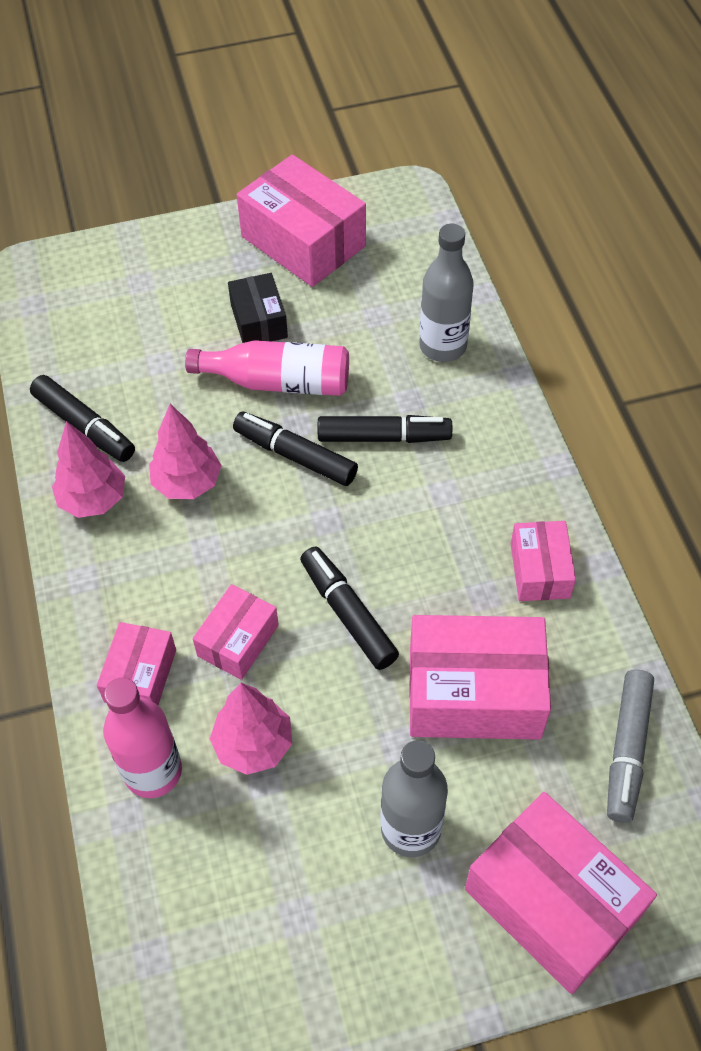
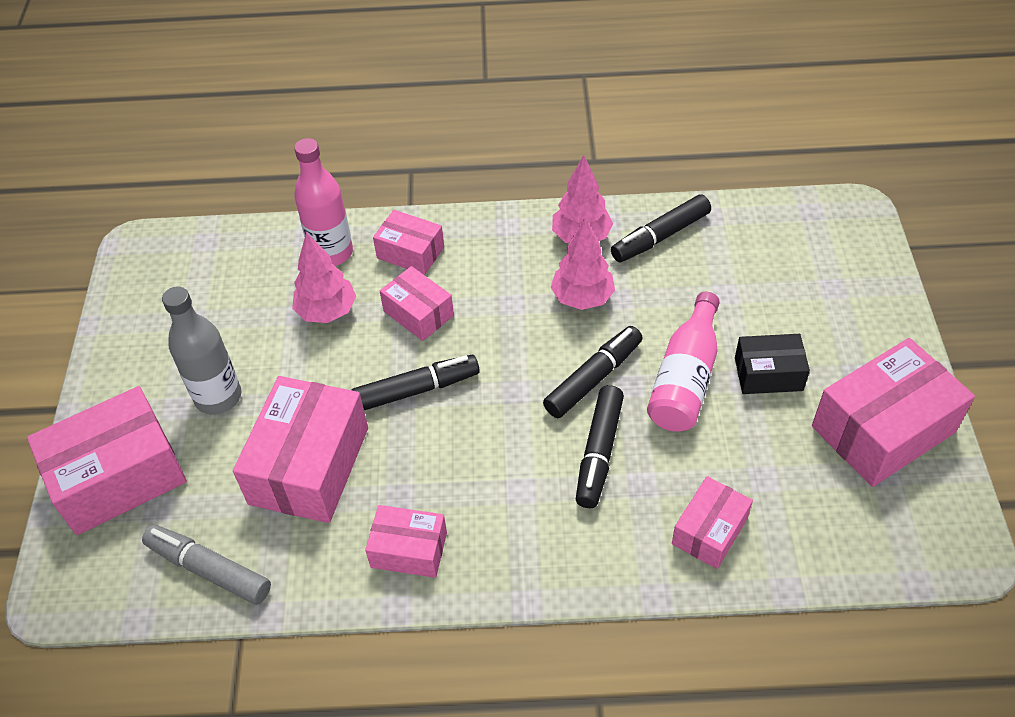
camera: 105 degrees right, 5 degrees down
grey bottle [419,224,474,362] -> pink box [672,476,753,569]

